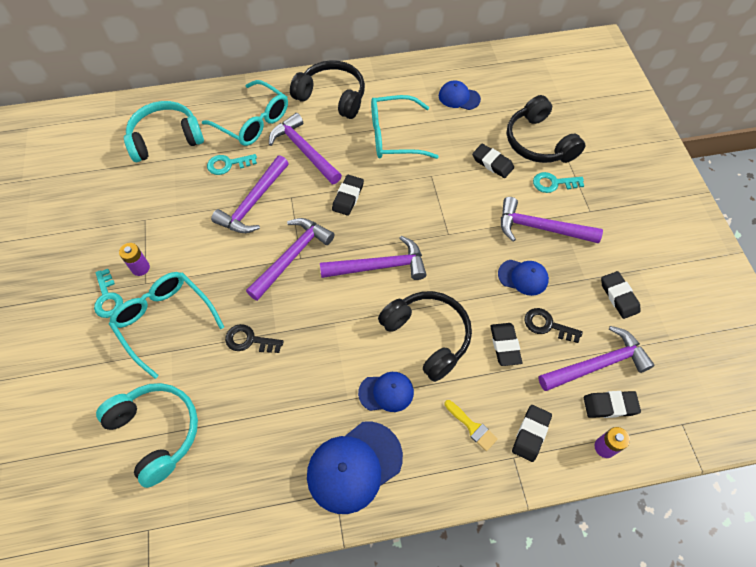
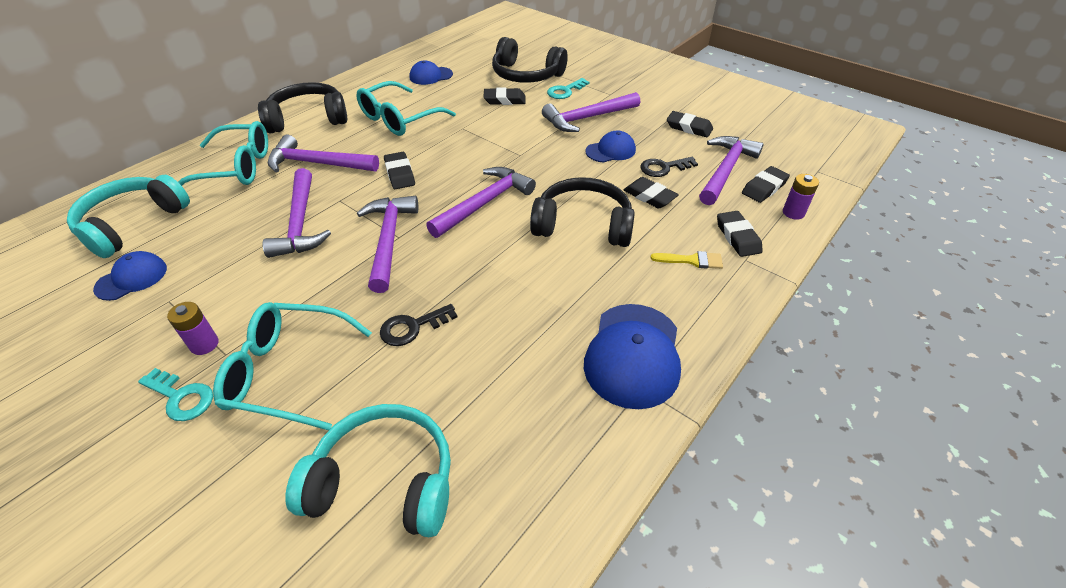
camera: 40 degrees left, 15 degrees down
turquoise key [207,154,257,175] -> none
blue cap [358,372,414,412] -> blue cap moved to [93,251,167,301]

